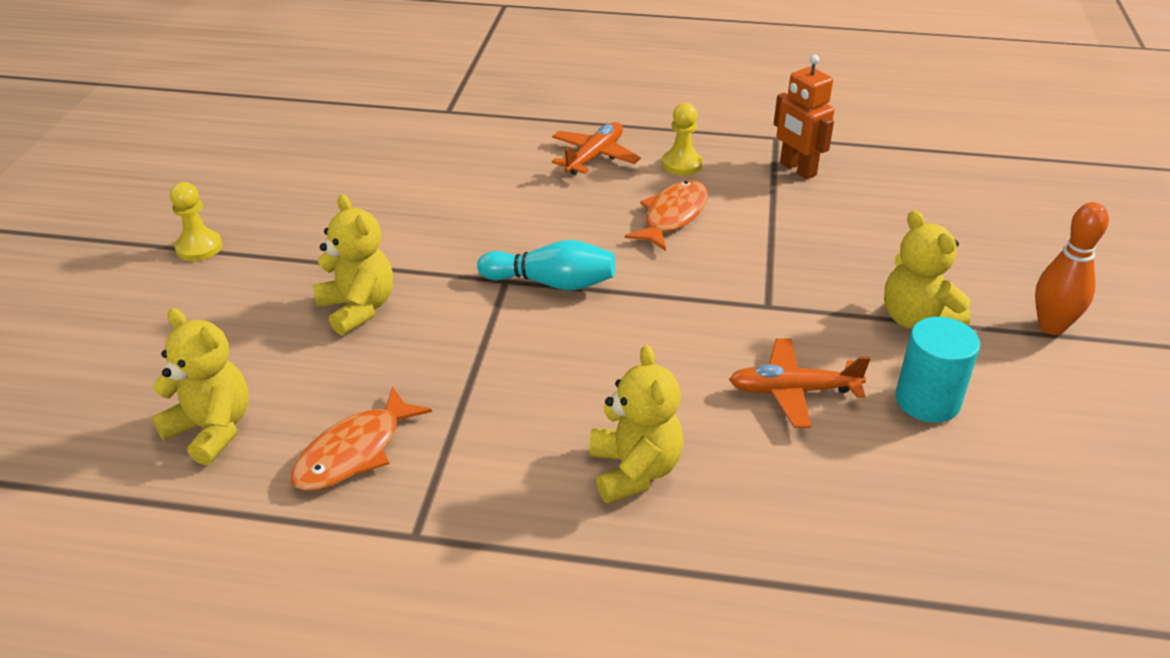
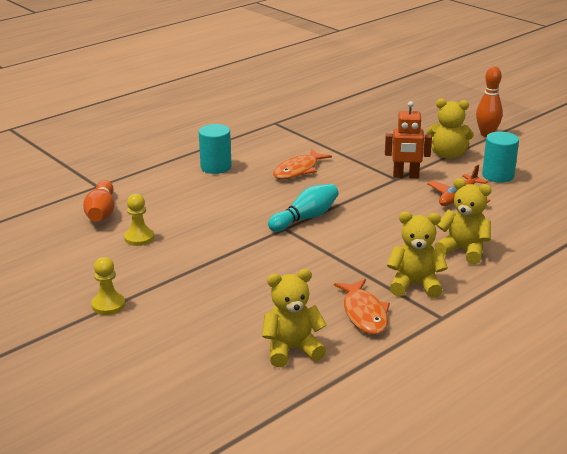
camera: 50 degrees left, 10 degrees down
yellow teddy bear [313,194,393,336] -> yellow teddy bear moved to [387,212,448,298]
orange plane [552,122,641,175] -> turquoise cylinder [199,124,232,174]
orange fish [625,180,708,251] -> orange fish turned 120 degrees counterclockwise [273,149,332,179]
yellow pawn [662,103,702,175] -> yellow pawn moved to [124,194,154,246]
orange robot [774,54,834,179] -> orange robot moved to [385,101,432,178]
none -> orange bowling pin [83,180,114,222]

